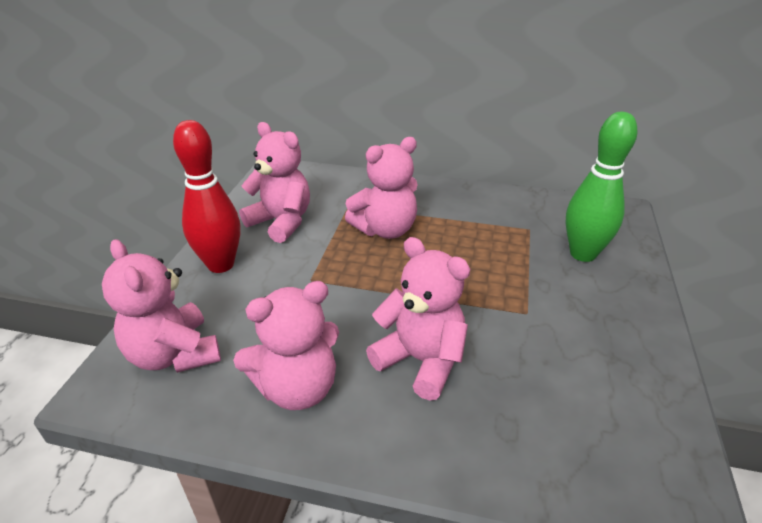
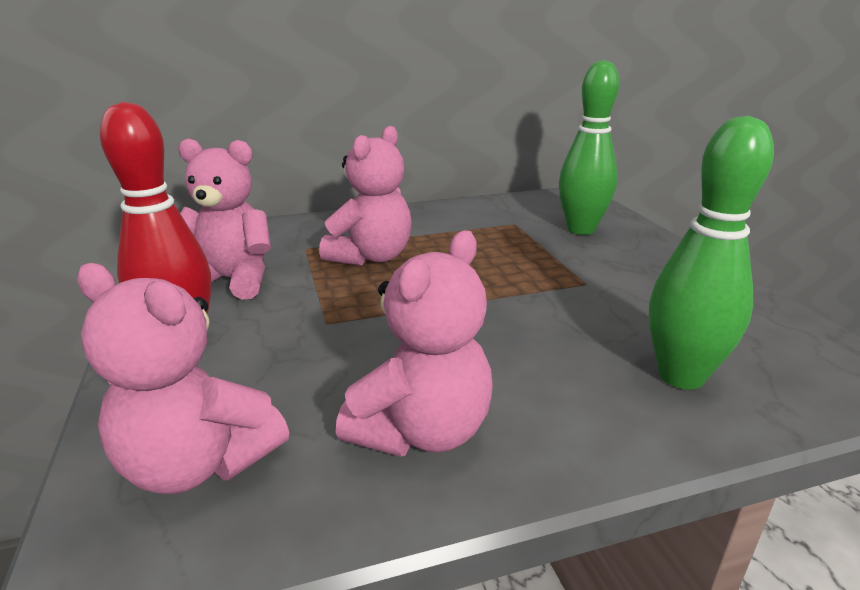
camera: 30 degrees left, 10 degrees down
pink teddy bear [366,237,470,401] -> none
none -> green bowling pin [649,116,774,390]

